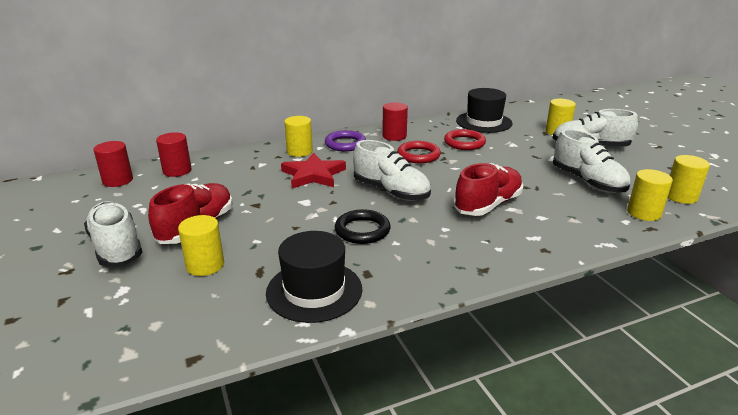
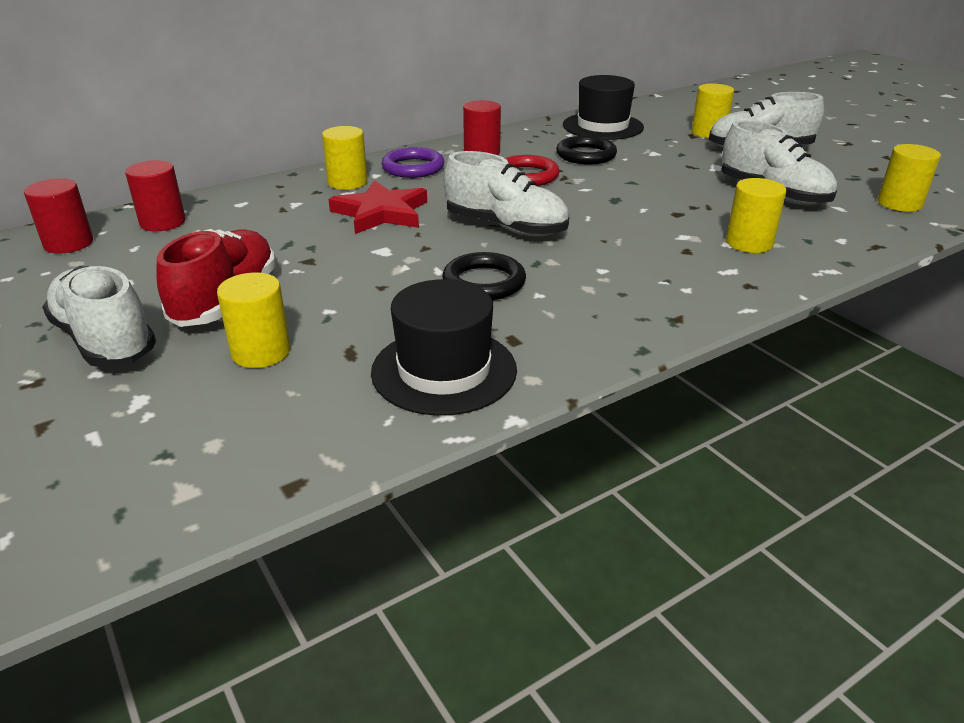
camera: 10 degrees left, 5 degrees up
red ring [444,129,486,150] -> black ring [556,136,617,165]
red shoe [454,163,523,216] -> none
yellow cylinder [627,169,673,221] -> yellow cylinder moved to [726,178,786,253]

